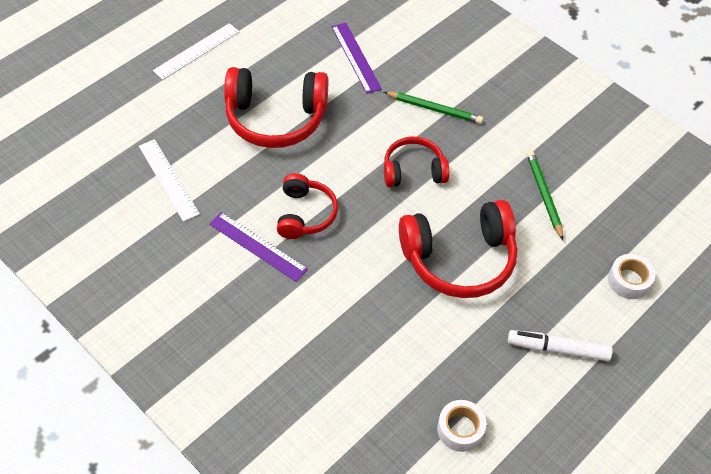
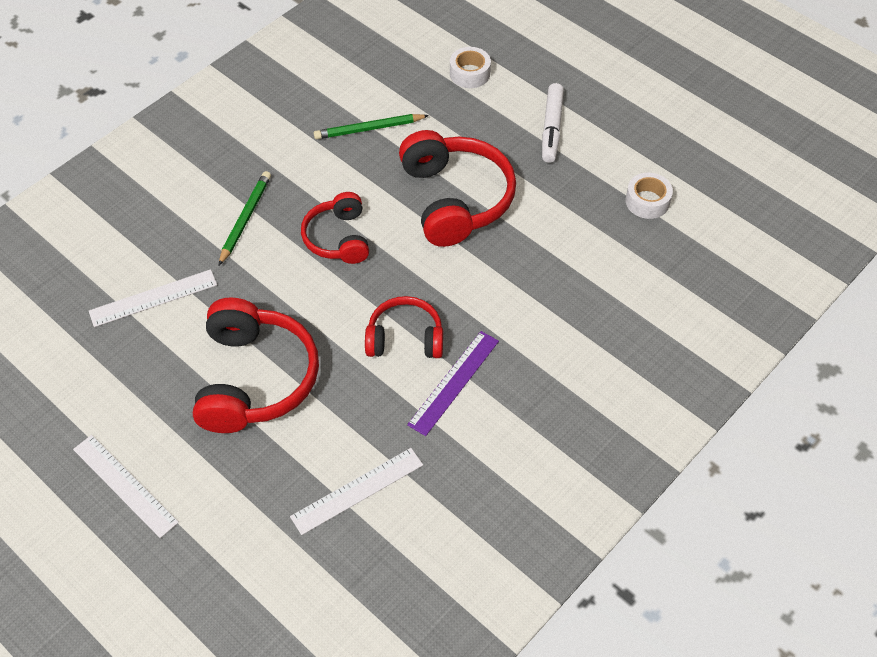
camera: 90 degrees left, 0 degrees up
purple ruler [331,23,382,94] -> white ruler [89,269,217,327]

